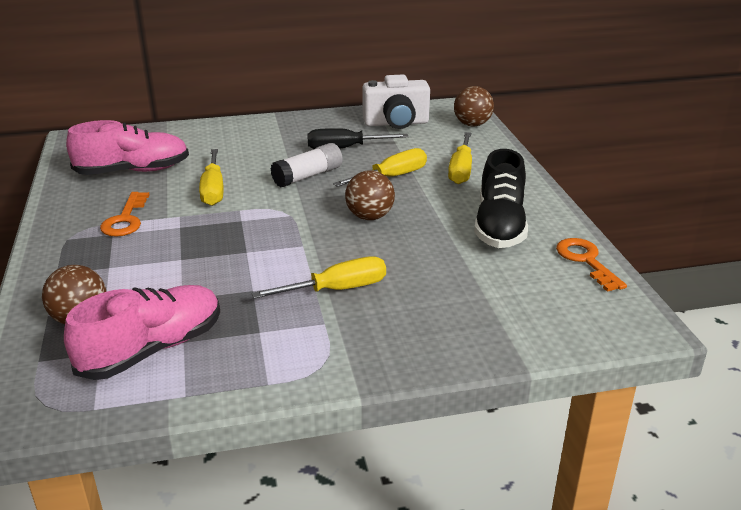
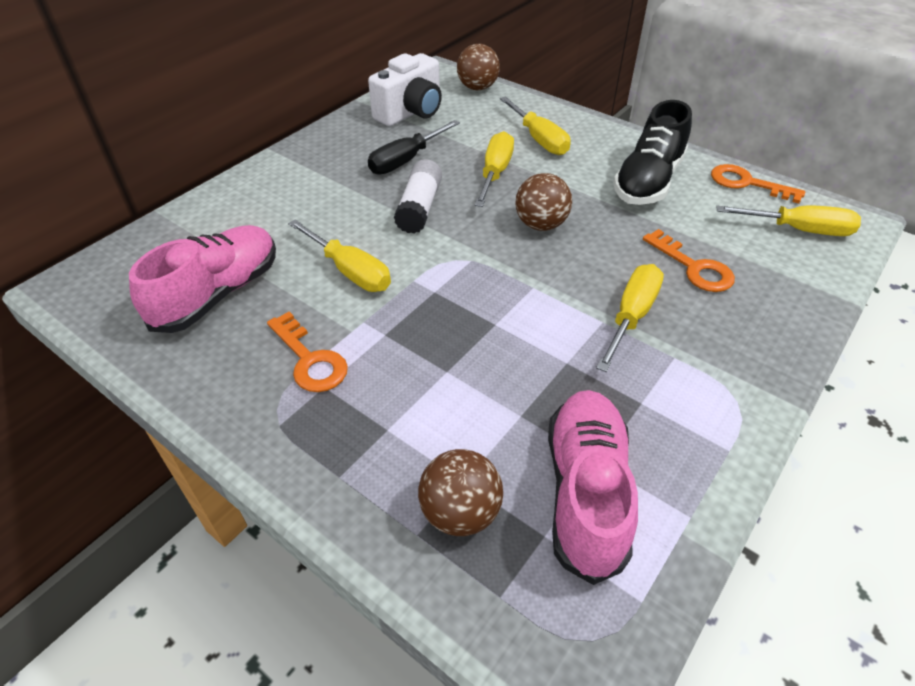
camera: 40 degrees left, 15 degrees up
black shoe [474,149,528,248] -> black shoe turned 60 degrees clockwise [613,100,692,205]
none -> orange key [643,229,735,292]
none -> yellow screwdriver [716,205,861,236]

